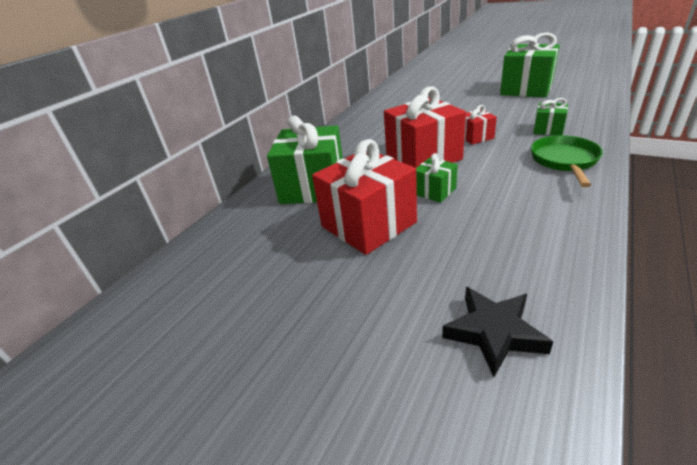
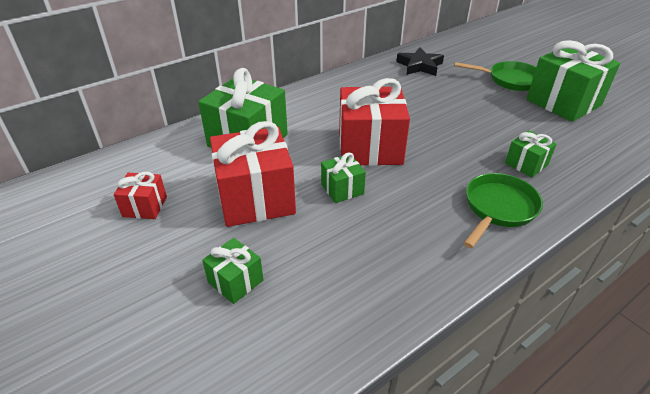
camera: 20 degrees right, 5 degrees up
black star [442,287,553,377] -> black star moved to [396,47,444,76]
red gift [464,105,497,145] -> red gift moved to [113,172,167,219]
none -> green gift [202,238,263,304]
none -> green pan [454,61,536,91]

